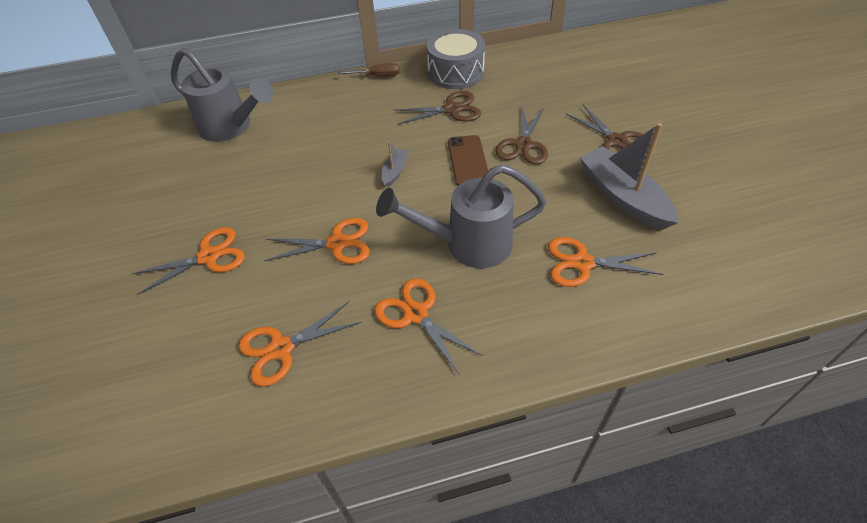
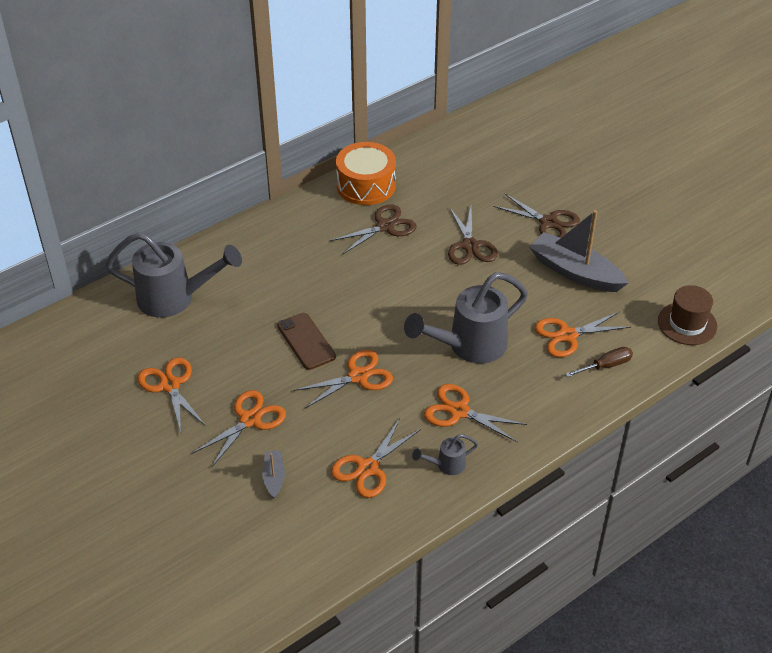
camera: 25 degrees left, 5 degrees down
brown screwdriver [338,63,400,77] -> brown screwdriver moved to [565,347,633,377]
grey boat [382,141,408,187] -> grey boat moved to [262,451,285,499]
grey drum [426,29,485,89] -> orange drum [336,142,396,205]
brown phone [448,135,488,186] -> brown phone moved to [277,313,336,370]
none -> orange scissors [138,358,206,432]
none -> grey watering can [412,434,478,475]
none -> brown hat [658,285,718,345]

